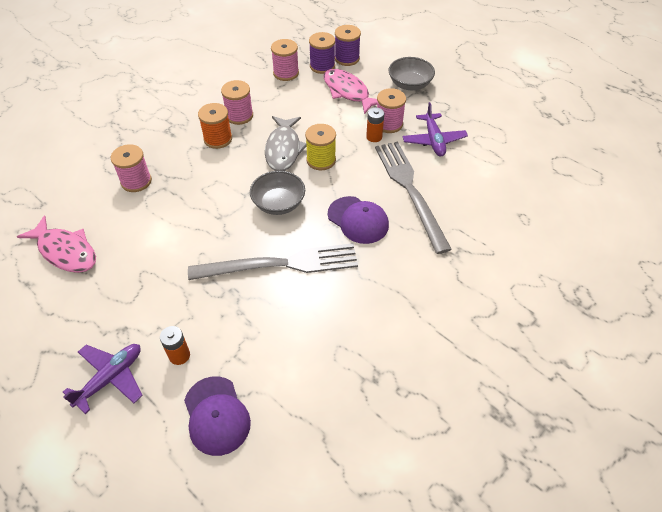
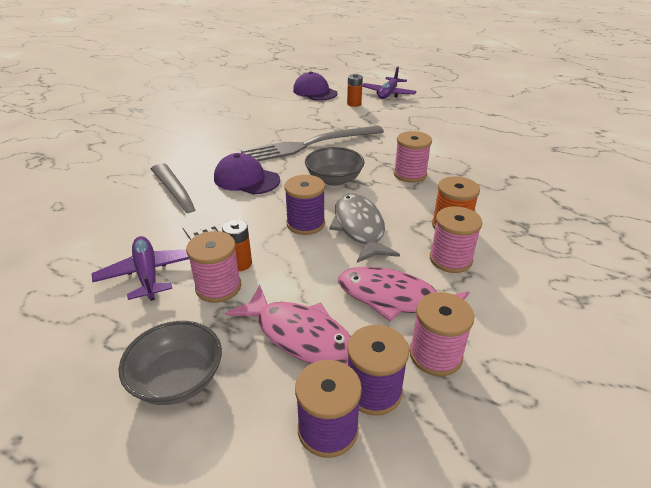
camera: 165 degrees right, 15 degrees down
pink fish [17,215,96,273] -> pink fish moved to [338,266,469,321]
pink spool [111,144,152,192] -> pink spool moved to [394,131,432,183]
yellow spool [305,124,336,170] -> purple spool [284,175,325,235]

